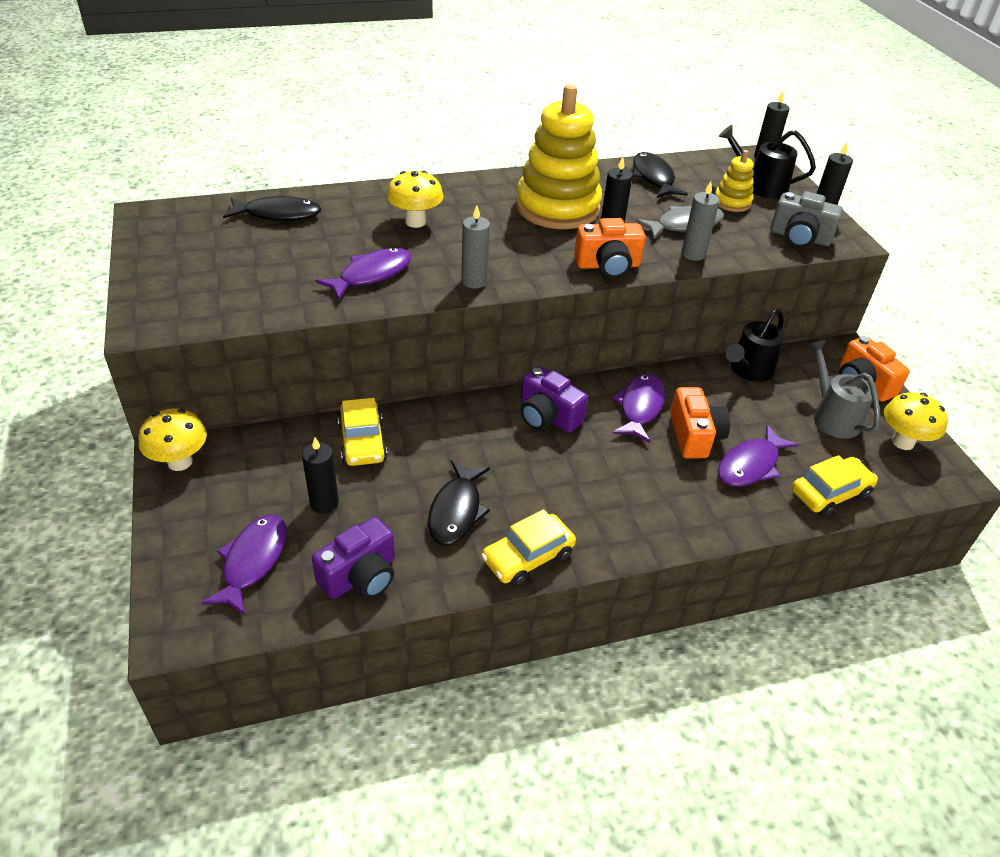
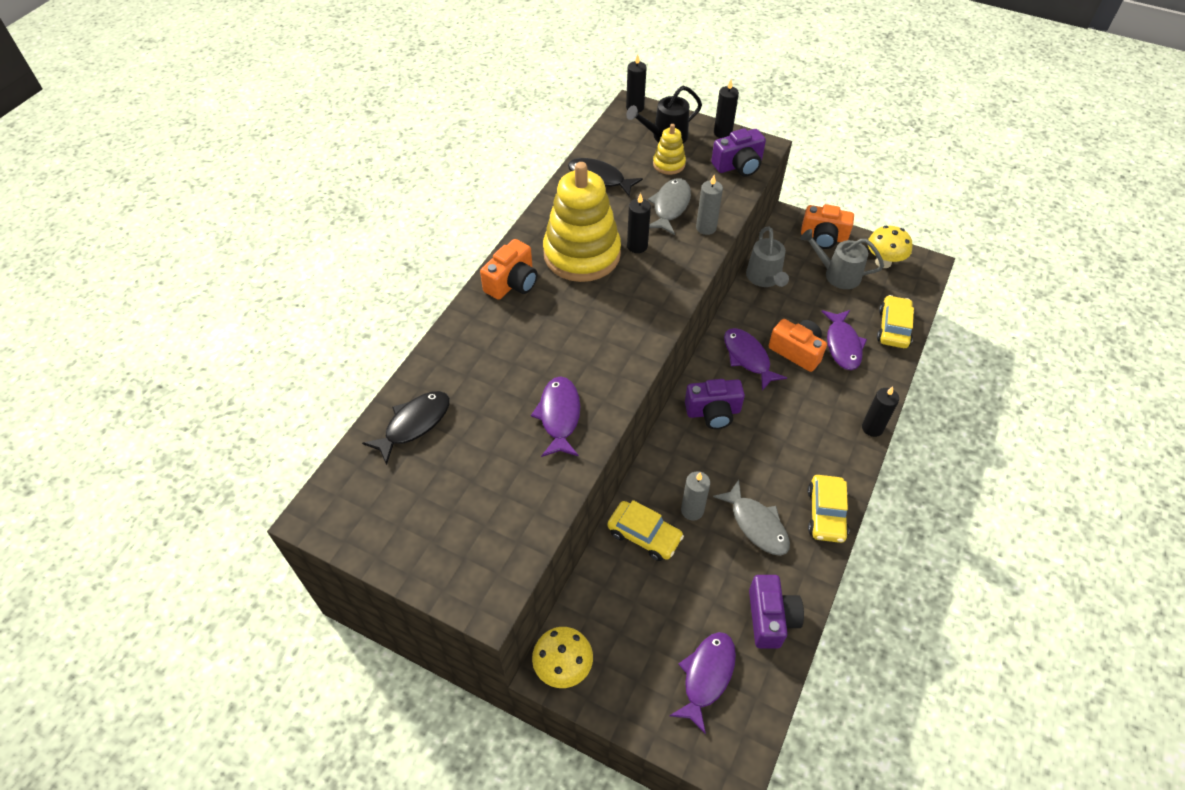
camera: 45 degrees left, 10 degrees up
purple fish [201,515,287,615] -> purple fish turned 60 degrees clockwise [669,632,736,734]
black candle [302,437,339,513] -> black candle moved to [862,387,899,437]
yellow mushroom [387,171,443,228] -> none
black fish [428,460,490,545] -> grey fish [713,480,790,556]
grey candle [461,206,490,289] -> grey candle moved to [681,471,710,521]
orange camera [574,218,646,278] -> orange camera moved to [480,239,538,300]
black watering can [726,308,784,382] -> grey watering can [746,226,789,287]
grey camera [770,191,843,248] -> purple camera [711,128,766,177]

